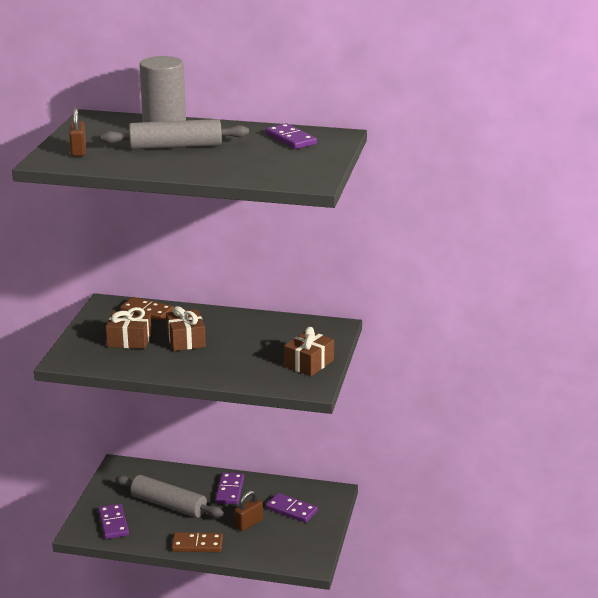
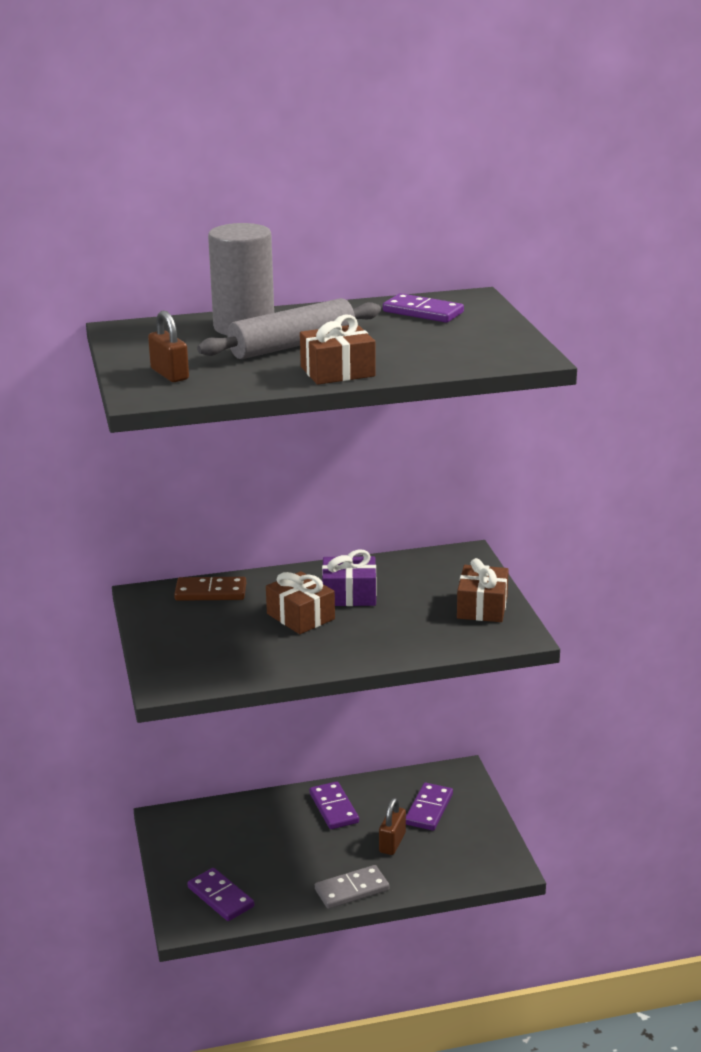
camera: 25 degrees left, 0 degrees up
brown gift [106,307,152,349] -> brown gift moved to [300,315,376,385]
grey rolling pin [115,475,224,518] -> none
brown domino [171,532,223,552] -> grey domino [315,865,389,909]
purple domino [266,493,318,523] -> purple domino turned 75 degrees counterclockwise [406,783,453,831]
none -> purple gift [322,549,376,606]

